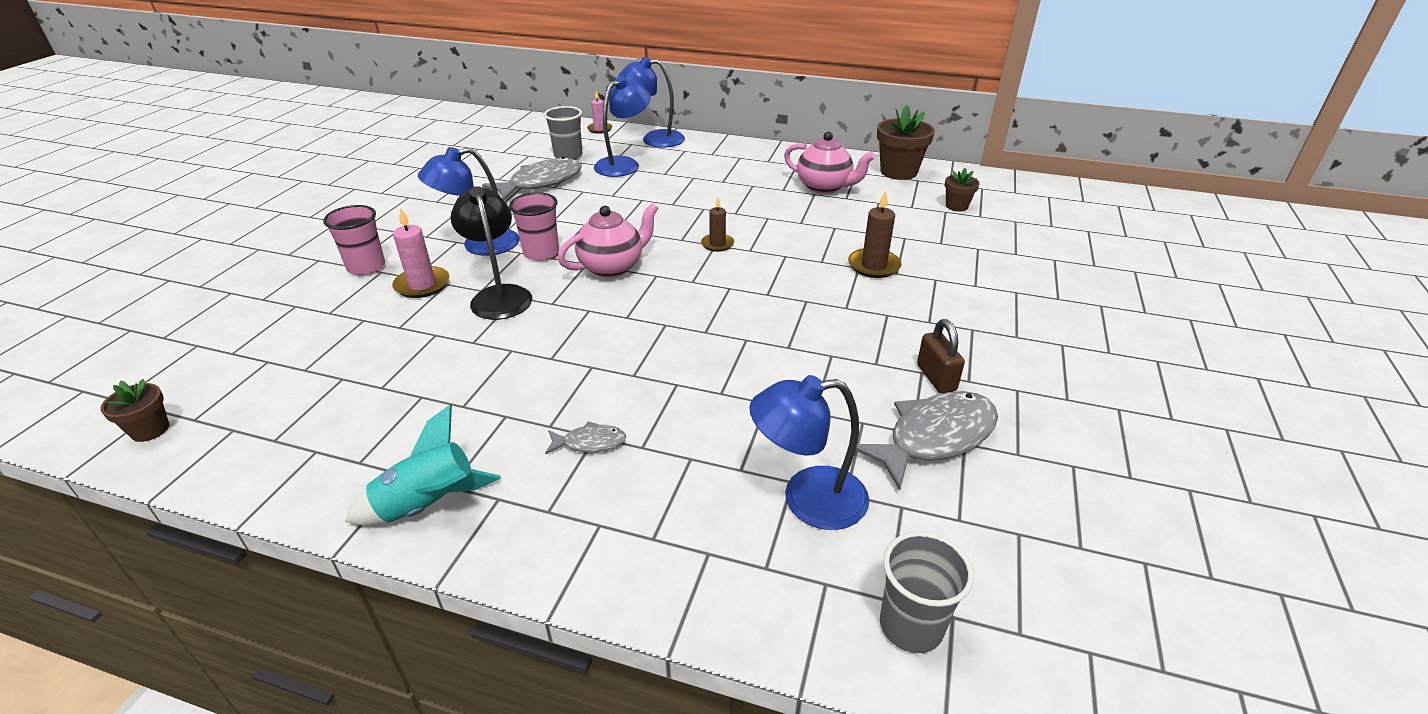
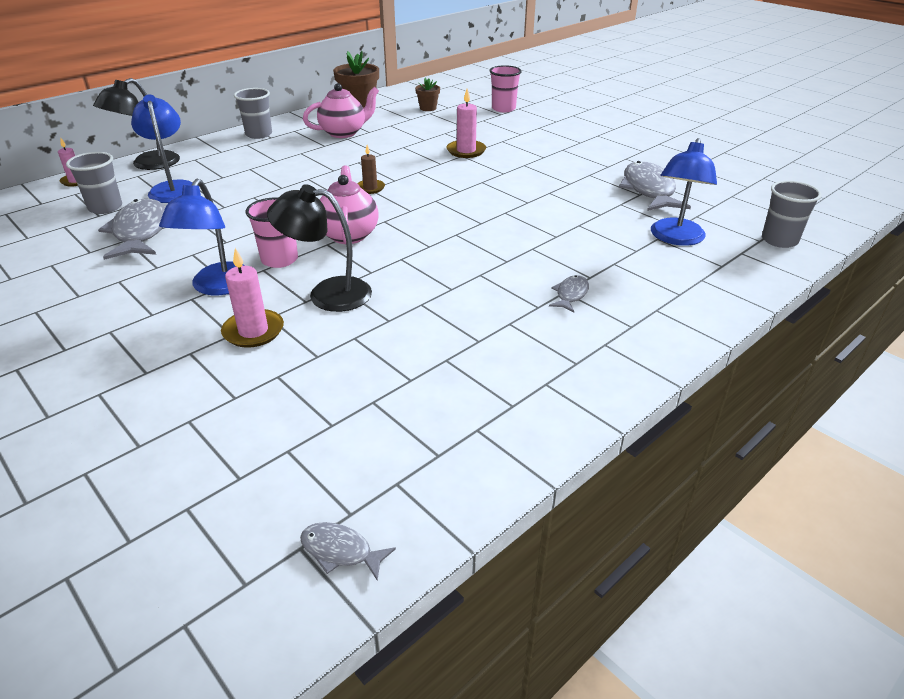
camera: 60 degrees left, 0 degrees up
brown flower pot [100,379,169,442] -> grey fish [300,522,396,581]
pink cup [323,205,385,275] -> pink cup moved to [490,65,522,112]
turquoise rocket [345,405,501,526] -> none
blue lamp [618,57,685,148] -> black lamp [93,78,180,170]
brown candle [848,190,901,278] -> pink candle [447,89,486,158]
brown padlock [917,319,965,393] -> none
none -> grey cup [234,88,272,139]

